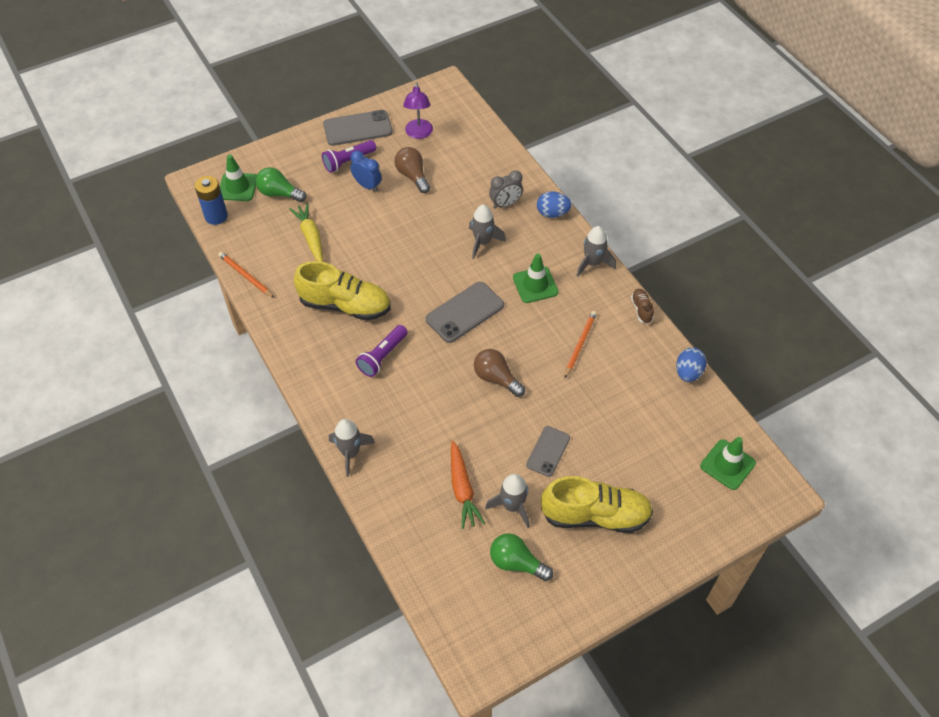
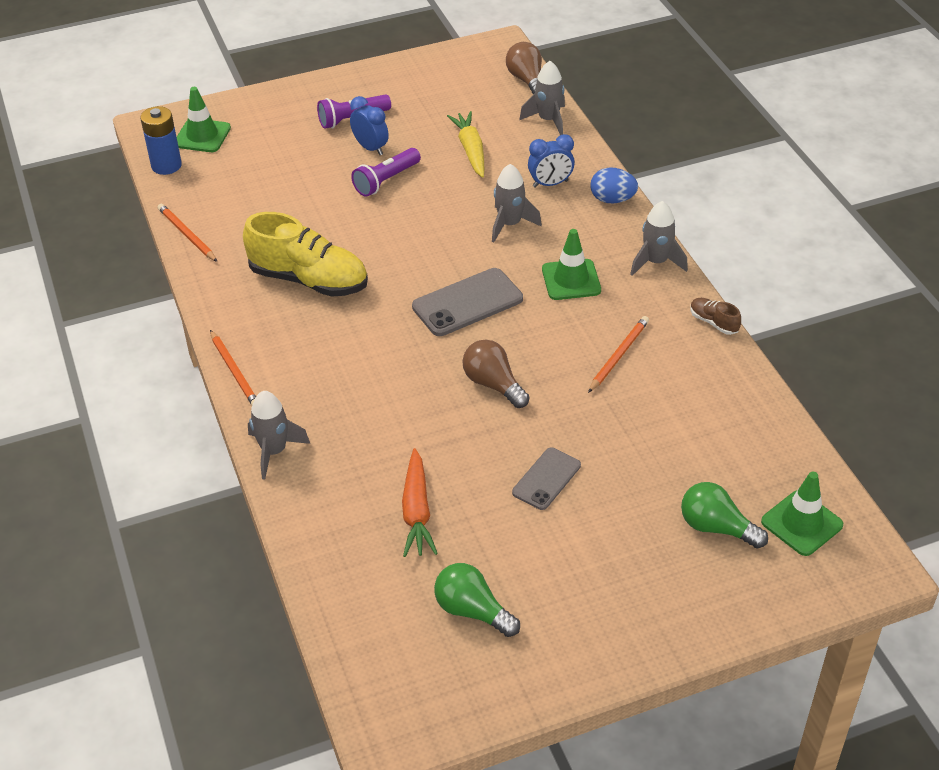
camera: 10 degrees right, 10 degrees down
green light bulb [256,167,306,202] -> green light bulb moved to [681,482,768,549]
yellow carrot [289,203,323,262] -> yellow carrot moved to [447,111,484,178]
grey phone [323,110,393,146] -> none
purple flashlight [356,325,408,377] -> purple flashlight moved to [351,148,421,197]
brown light bulb [394,147,430,193] -> brown light bulb moved to [506,42,542,94]
purple lamp [403,82,433,139] -> none
grey rocket [485,474,530,528] -> grey rocket moved to [519,61,565,135]
grey clock [489,170,523,209] -> blue clock [528,134,575,188]
yellow shoe [541,476,653,533] -> none
brown shoe [631,289,654,324] -> brown shoe turned 45 degrees counterclockwise [690,298,741,335]
blue egg [676,348,707,382] -> none
none -> orange pencil [210,330,256,405]

